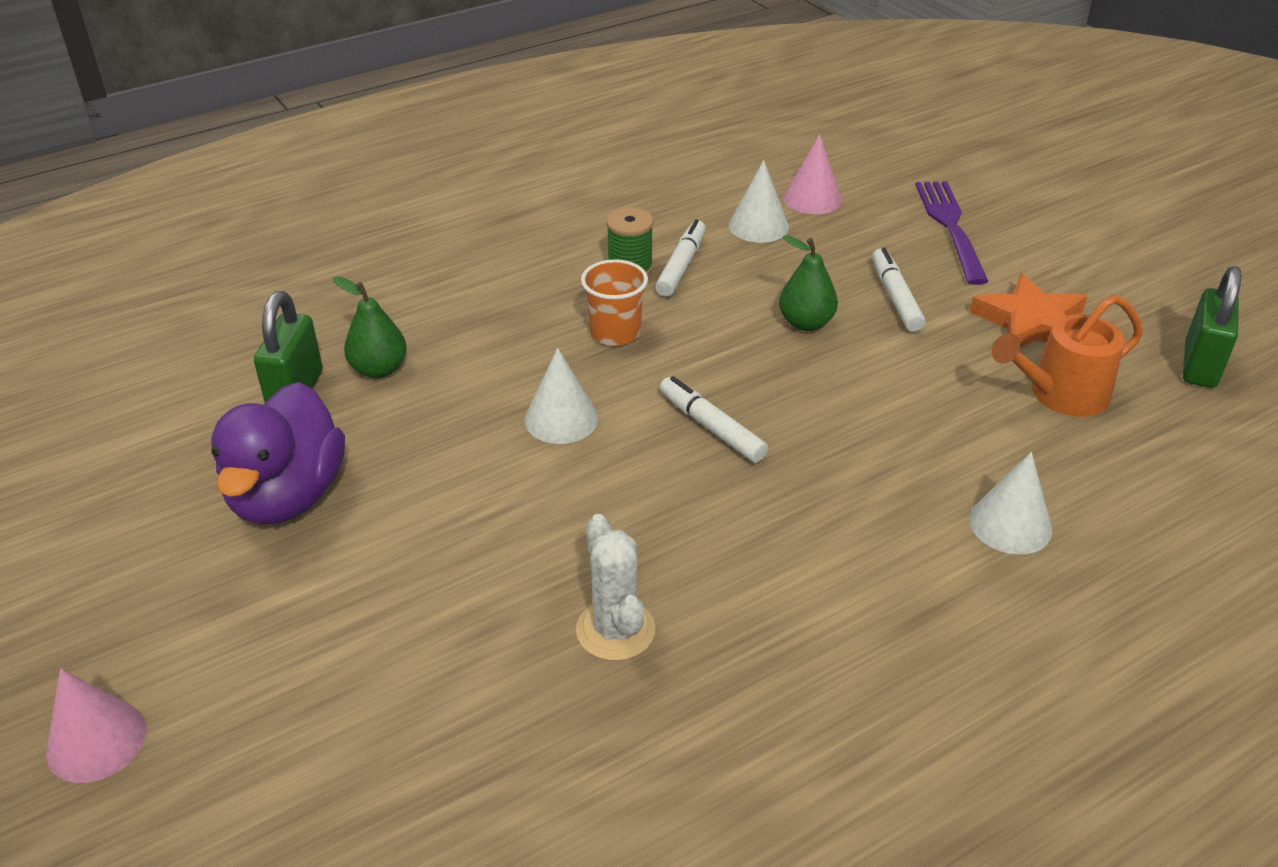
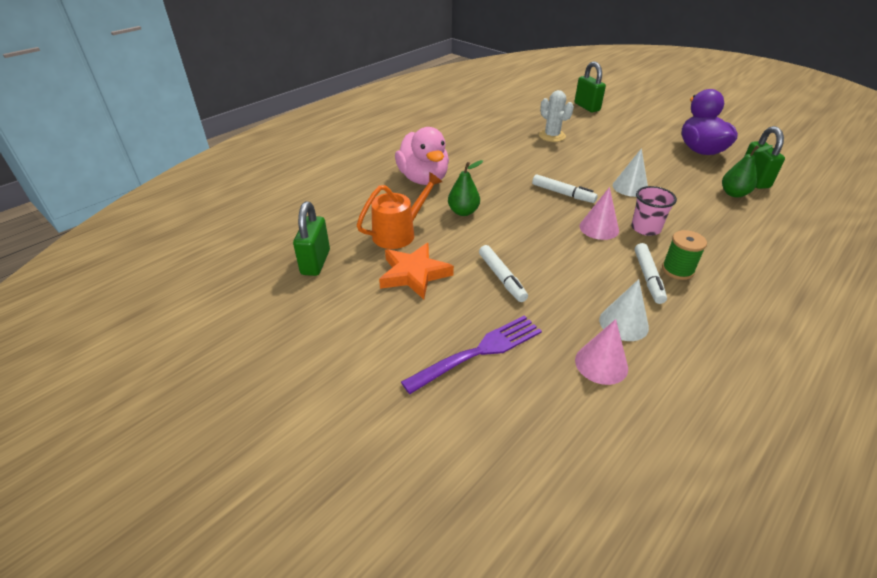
camera: 165 degrees right, 0 degrees up
pink cone [46,668,147,783] -> pink cone moved to [580,187,619,240]
orange cup [581,259,648,346] -> pink cup [631,186,677,236]
green pear [779,235,838,331] -> green pear moved to [448,160,483,216]
purple fork [915,181,989,285] -> purple fork turned 105 degrees counterclockwise [401,315,542,394]
white cone [969,452,1052,554] -> pink duck [395,127,449,185]
none -> green padlock [575,61,606,112]

